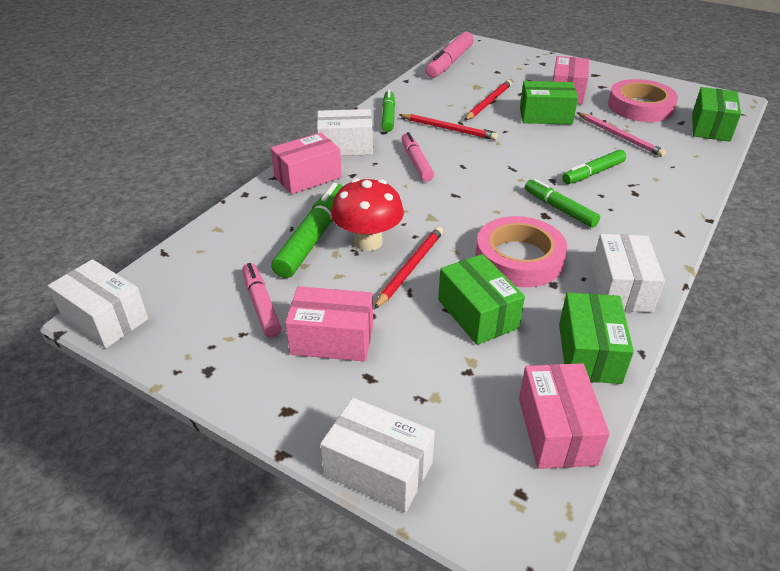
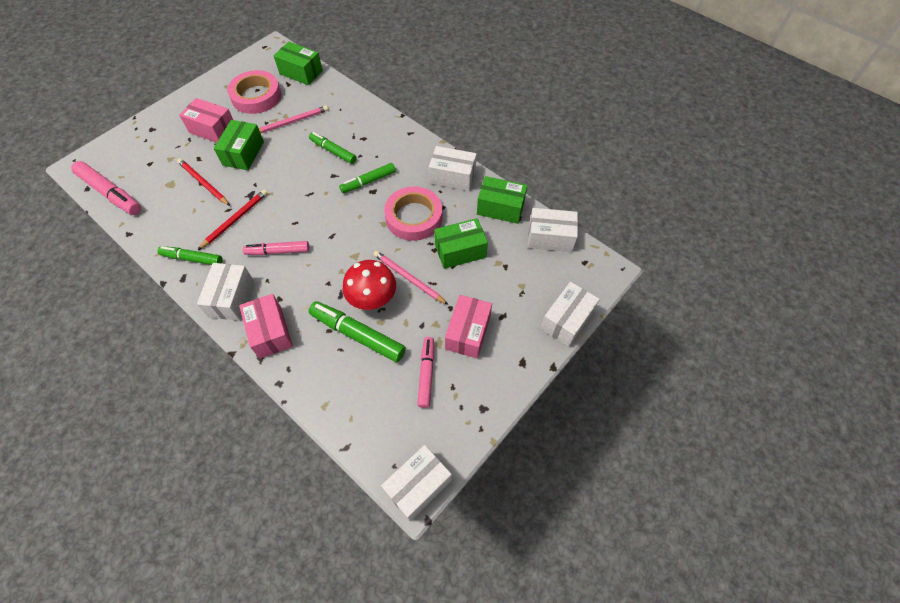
camera: 80 degrees left, 20 degrees up
pink marker [242,263,281,338] -> pink marker turned 105 degrees clockwise [417,337,434,408]
red pencil [374,227,443,309] -> pink pencil [373,251,448,305]
pink box [519,363,610,469] -> white box [528,208,578,252]
green marker [562,150,626,184] -> green marker turned 150 degrees clockwise [309,132,357,164]

